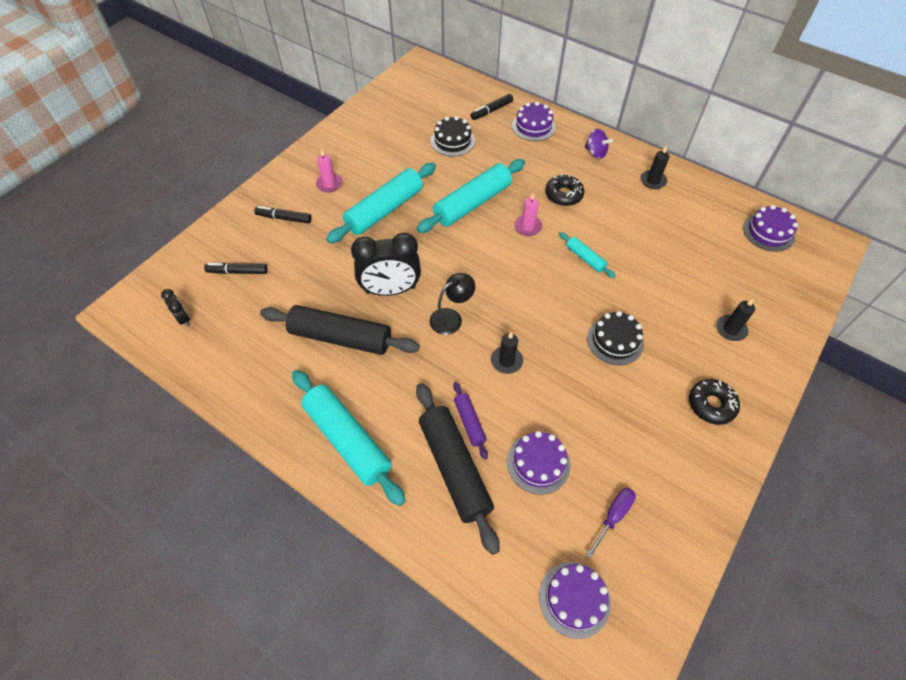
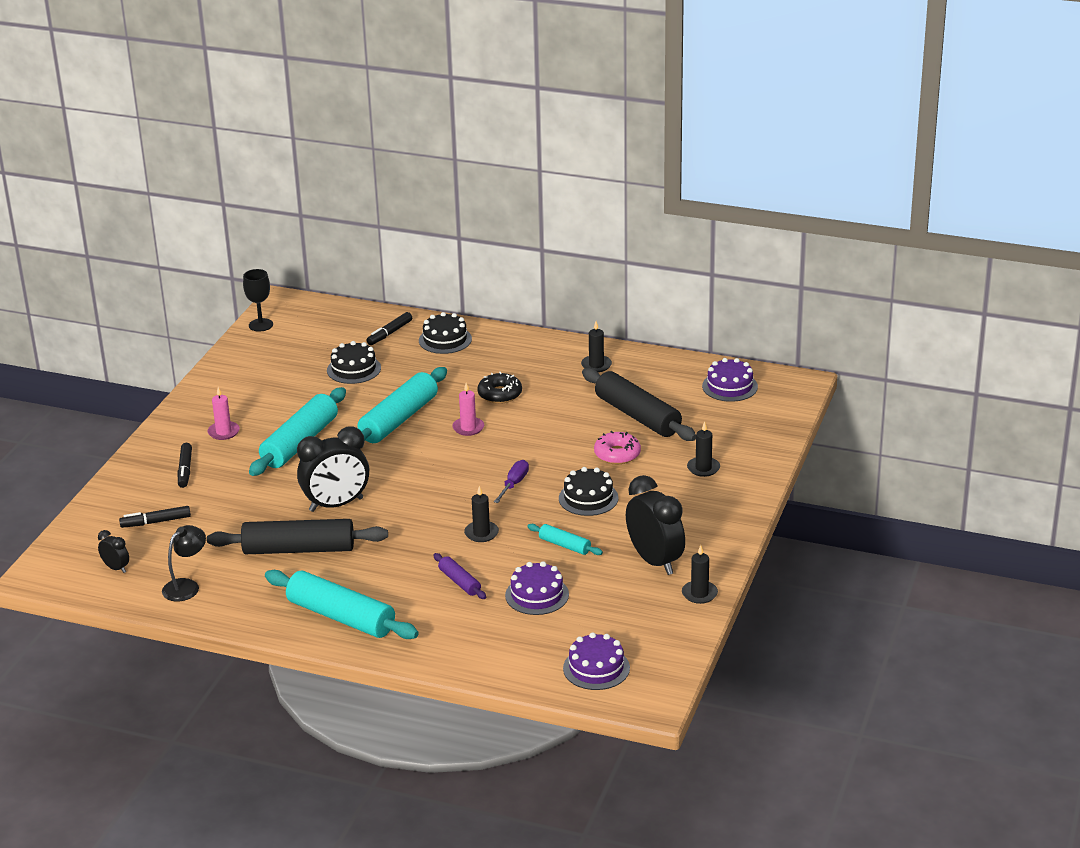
camera: 15 degrees left, 25 degrees down
black marker [254,206,311,224] -> black marker turned 90 degrees counterclockwise [177,443,192,488]
black rolling pin [416,383,500,555] -> black rolling pin moved to [582,368,696,441]
black lamp [430,273,475,335] -> black lamp moved to [162,525,206,601]
purple cake [512,102,556,141] -> black cake [419,312,472,354]
turquoise rolling pin [559,232,615,278] -> turquoise rolling pin moved to [527,524,603,555]
purple spinning top [585,129,613,159] -> none
purple screwdriver [586,488,636,559] -> purple screwdriver moved to [494,460,529,503]
black donut [689,379,740,425] -> none
none -> black goblet [243,269,273,332]
none -> pink donut [594,431,641,464]
none -> black clock [626,475,685,575]
none -> black candle [682,545,718,604]

